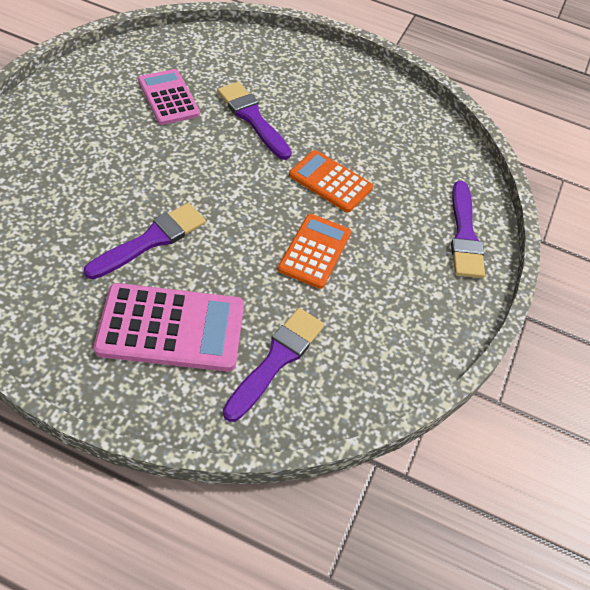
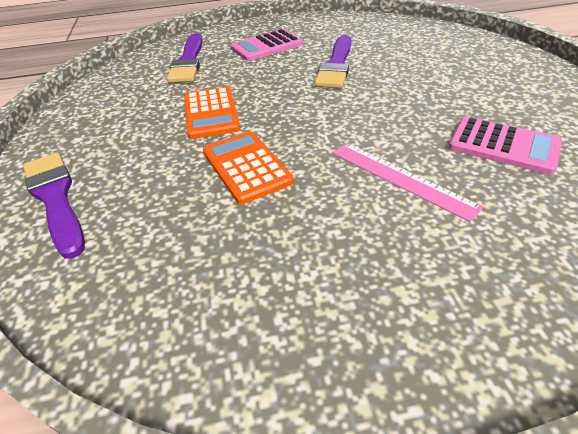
camera: 155 degrees right, 10 degrees down
pink calculator [94,283,244,372] -> pink calculator [231,29,303,61], size x0.65
purple brush [217,82,292,160] -> pink ruler [333,143,483,222]
orange calculator [289,150,373,212] -> orange calculator turned 120 degrees counterclockwise [203,131,294,204]

